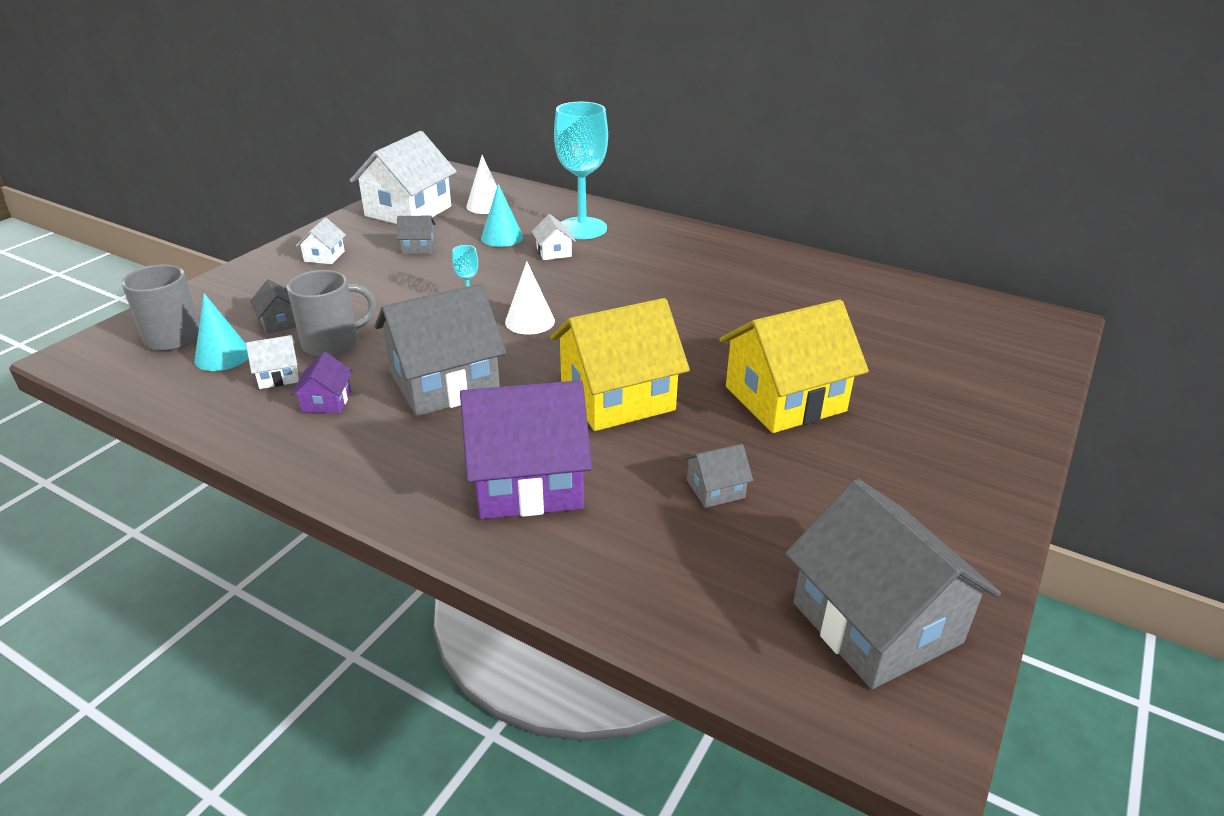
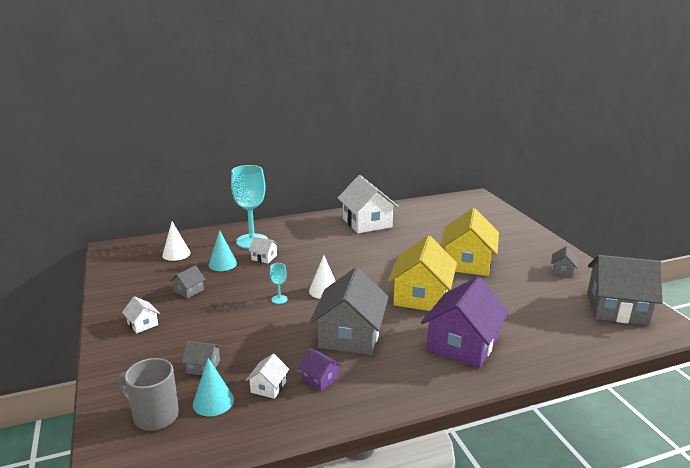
camera: 50 degrees left, 10 degrees down
grey mug [287,270,376,357] -> none
white house [350,131,457,224] -> white house moved to [338,175,399,233]
grey house [684,444,753,508] -> grey house moved to [551,246,578,277]

